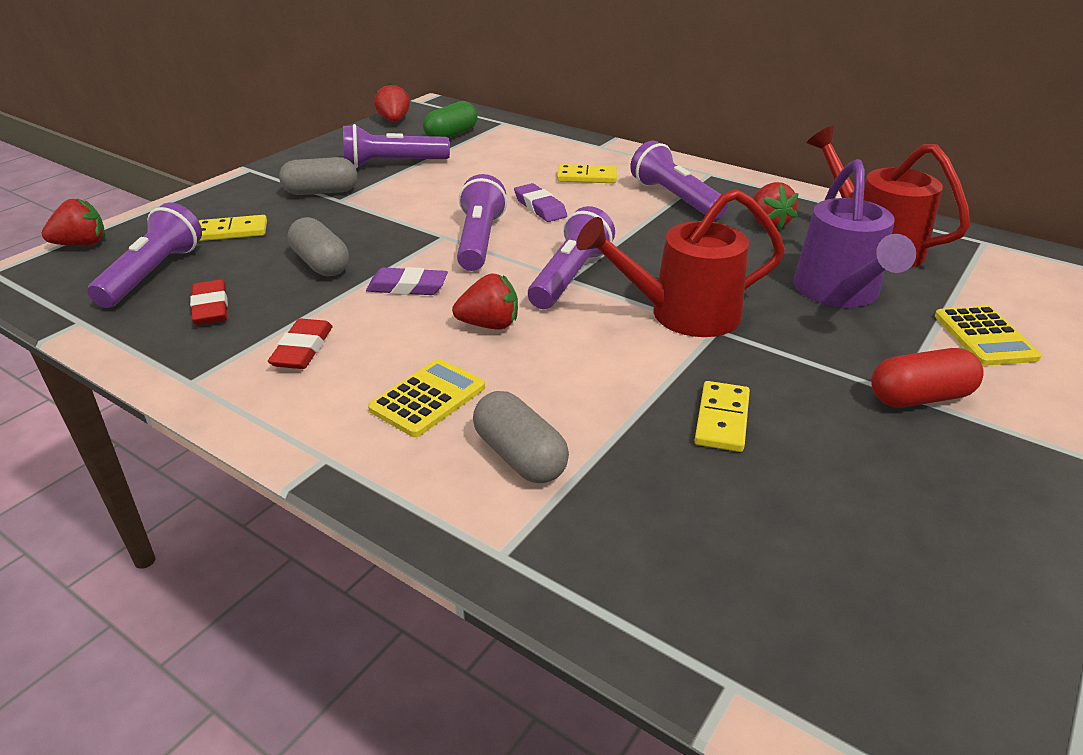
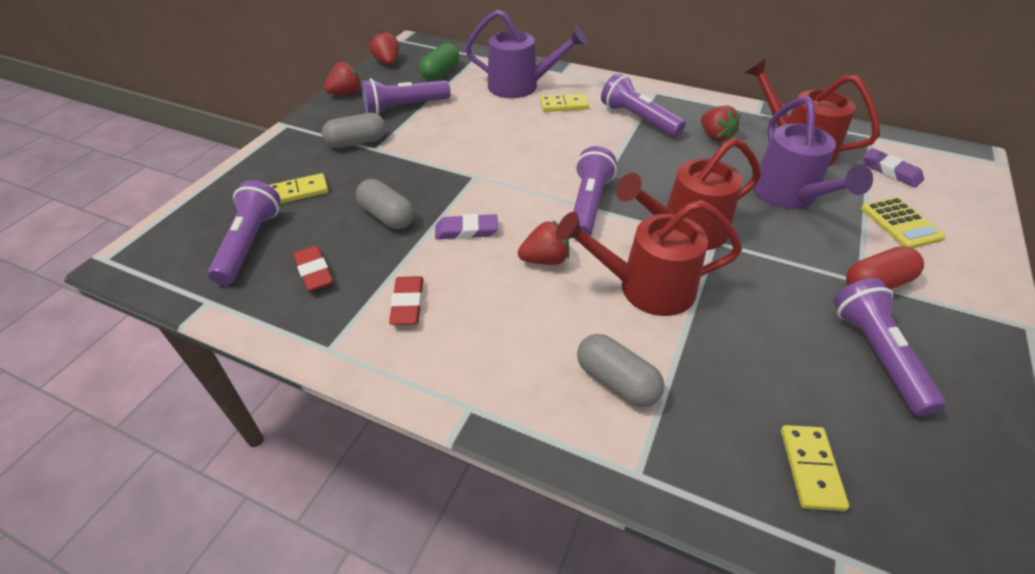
camera: 10 degrees left, 10 degrees up
red strawberry [42,198,105,246] -> red strawberry moved to [324,62,361,94]
yellow calculator [368,359,485,437] -> none
purple flashlight [457,174,507,271] -> purple flashlight moved to [833,278,946,416]
purple eraser [514,183,567,222] -> purple eraser moved to [863,148,924,187]
yellow domino [694,381,750,452] -> yellow domino moved to [781,425,849,511]
none -> purple watering can [465,9,587,98]
none -> red watering can [556,200,742,316]

